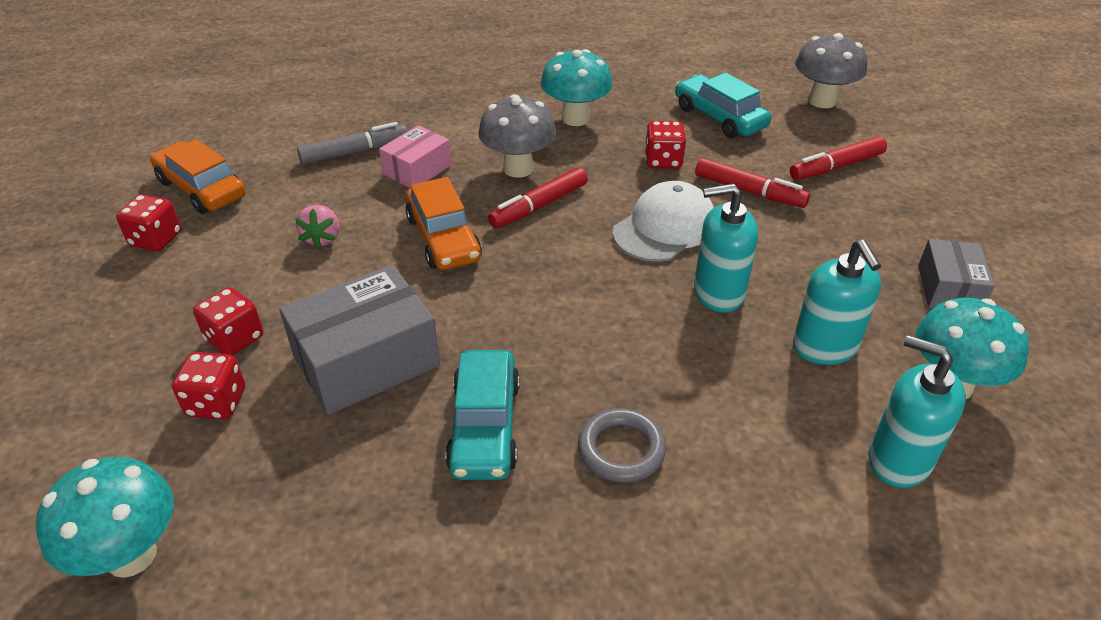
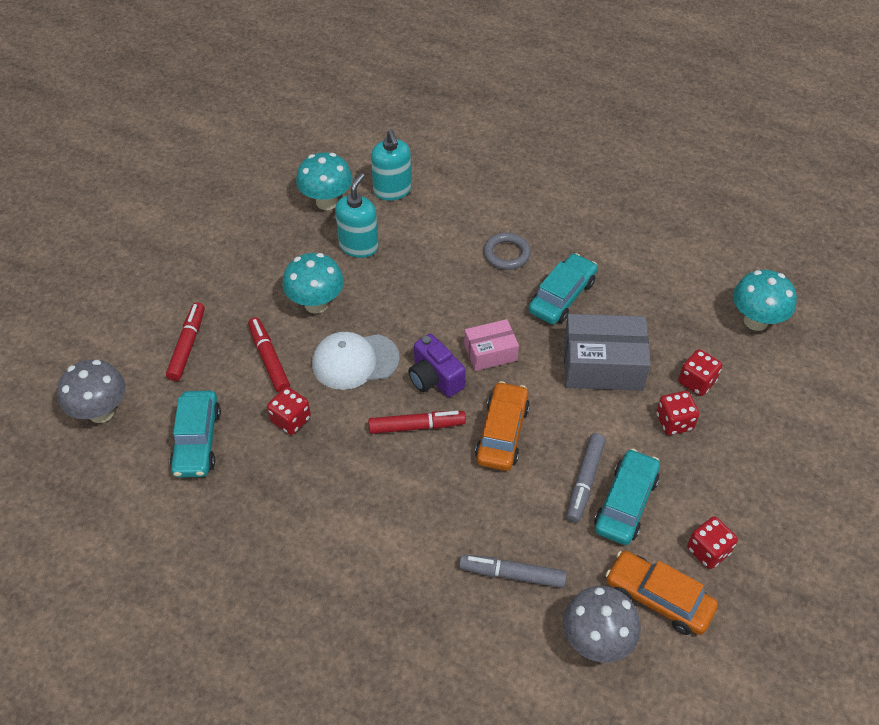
camera: 145 degrees left, 10 degrees up
orange car [150,139,246,214] -> orange car turned 135 degrees clockwise [606,551,718,635]
pink strawberry [295,205,339,249] -> grey marker [566,433,606,523]
pink box [379,125,452,188] -> pink box moved to [464,319,519,371]
grey mushroom [478,94,556,177] -> grey mushroom moved to [563,586,641,663]
turquoise mushroom [541,49,613,126] -> turquoise mushroom moved to [282,253,344,314]
turquoise soap dispenser [694,183,758,313] -> none
red marker [790,136,887,180] -> red marker turned 90 degrees counterclockwise [166,302,205,381]
grey box [918,239,995,308] -> none
none -> purple camera [408,334,466,397]
none -> turquoise car [594,449,660,545]

